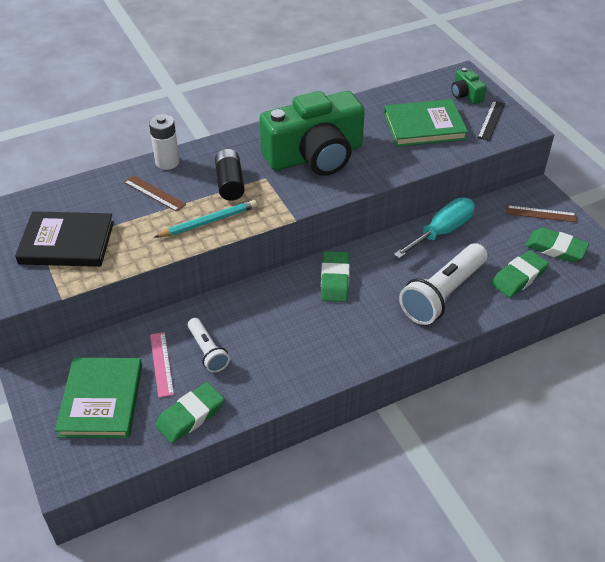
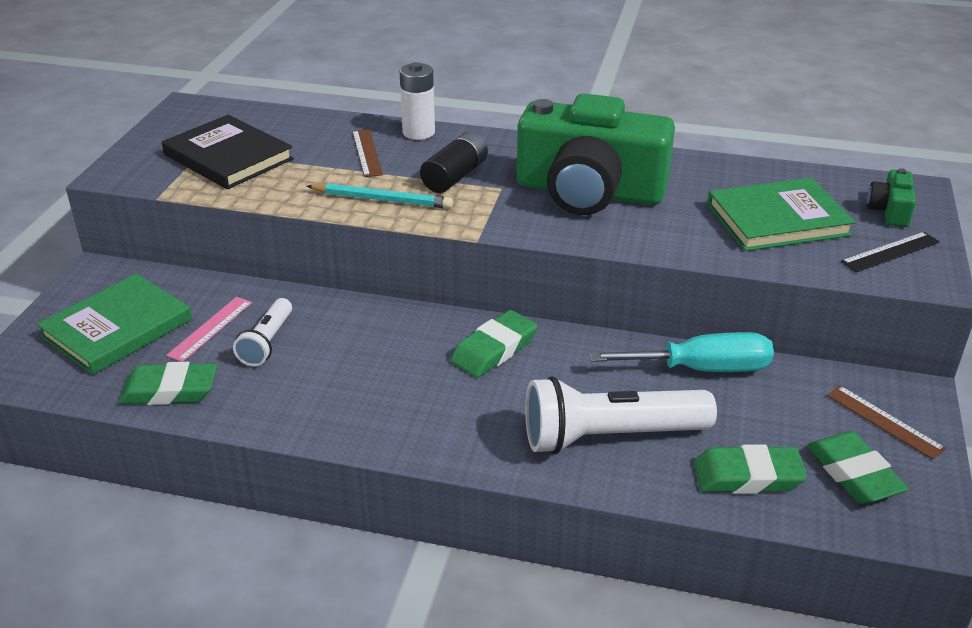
camera: 40 degrees right, 10 degrees down
green book [384,99,468,147] -> green book turned 45 degrees counterclockwise [707,178,856,251]

